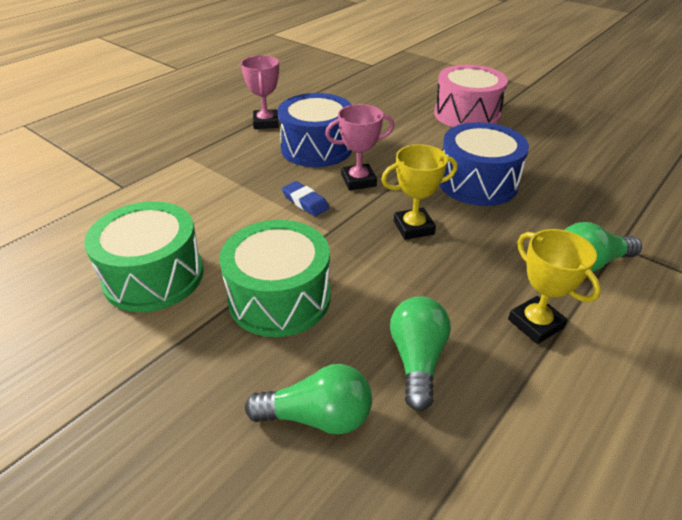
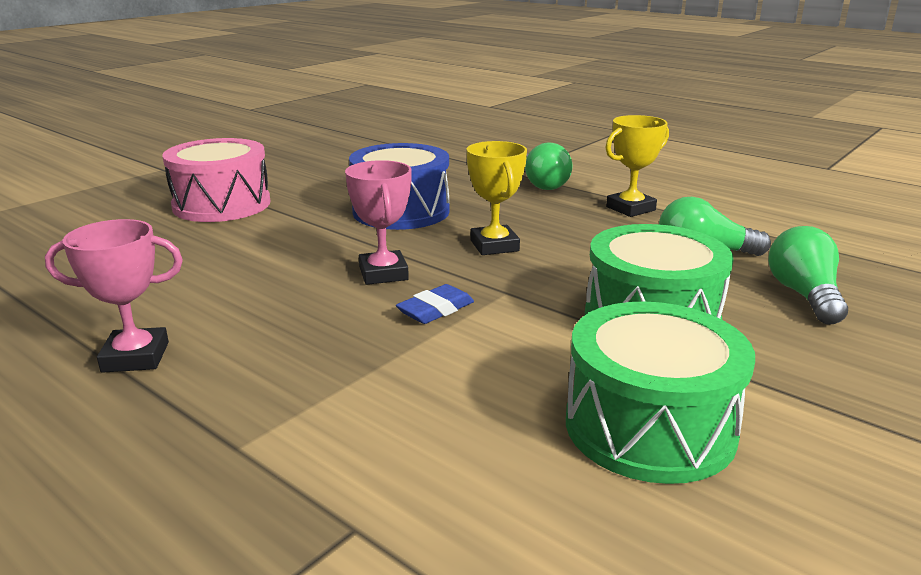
camera: 90 degrees left, 15 degrees down
blue drum [278,93,352,167] -> none

